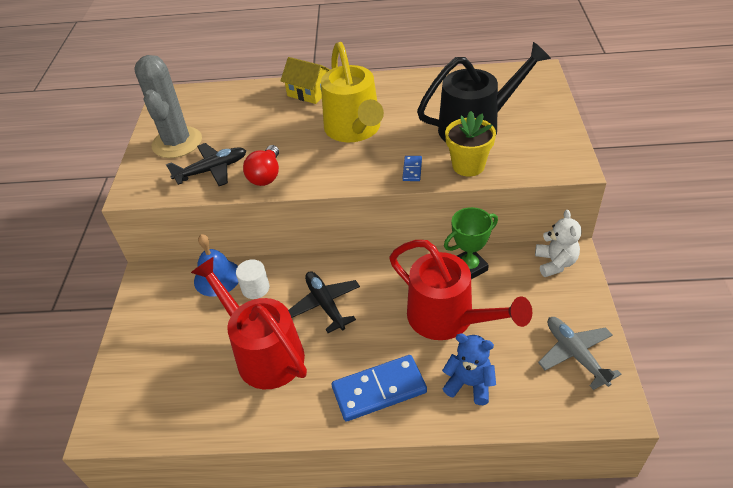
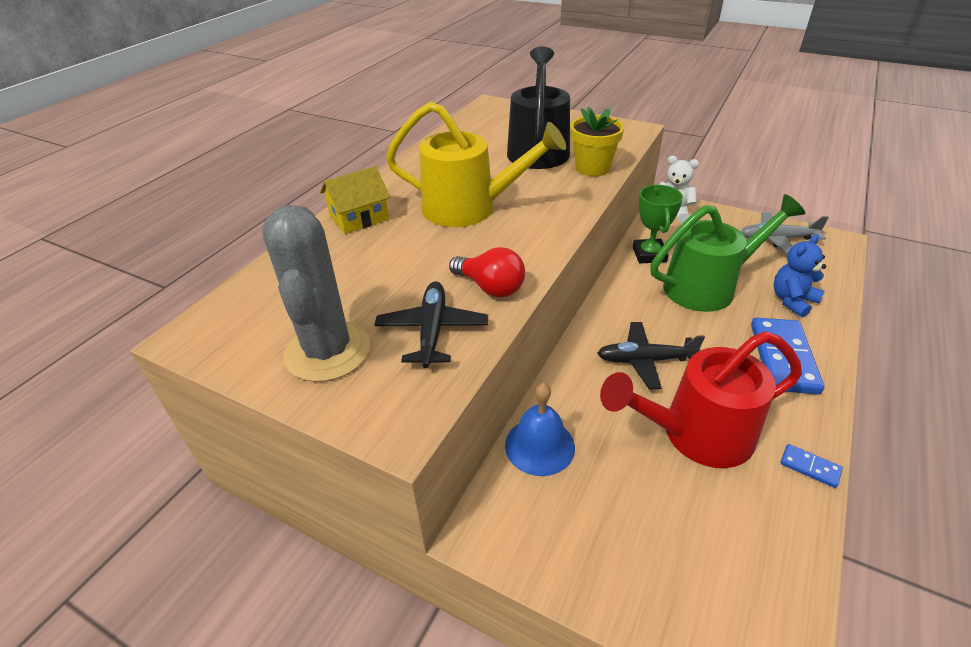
camera: 65 degrees left, 5 degrees down
grey cactus [134,55,202,158] -> grey cactus turned 60 degrees clockwise [262,205,370,382]
white cylinder [236,259,269,299] -> none
red watering can [389,240,532,340] -> green watering can [650,194,805,312]
blue domino [403,156,422,181] -> blue domino moved to [780,444,843,488]

